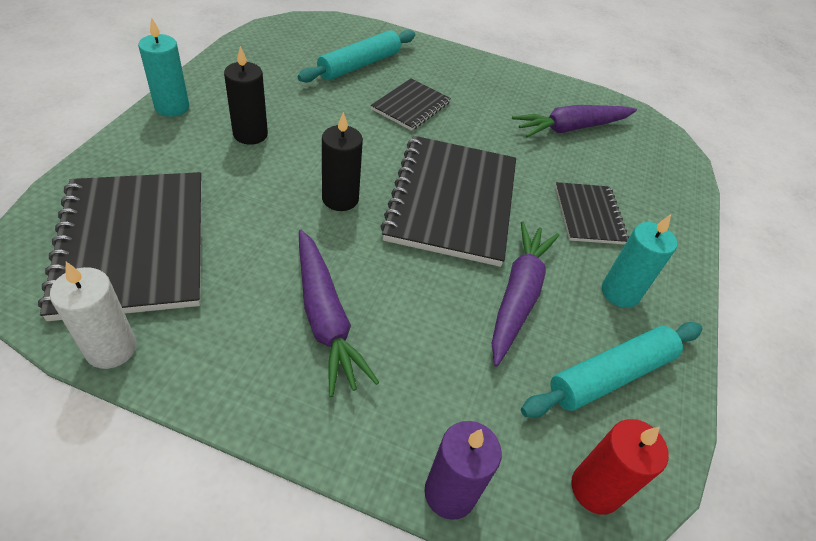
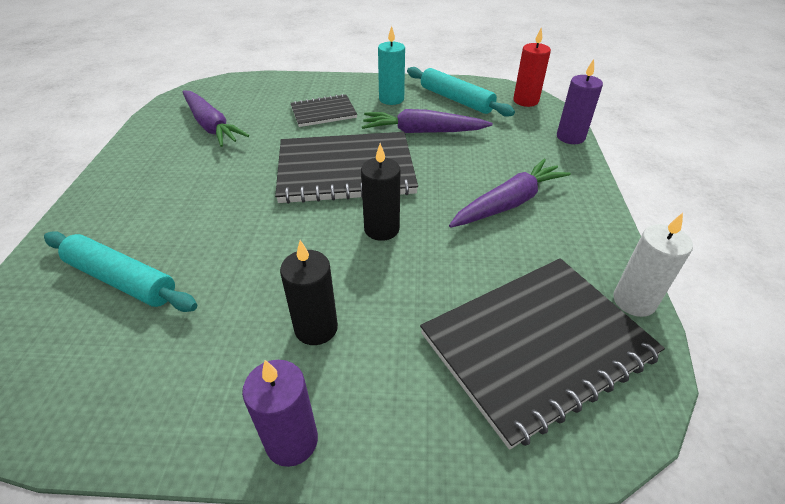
camera: 100 degrees left, 5 degrees down
turquoise candle [138,17,190,117] -> purple candle [242,360,318,467]
black notebook [371,78,451,131] -> none

